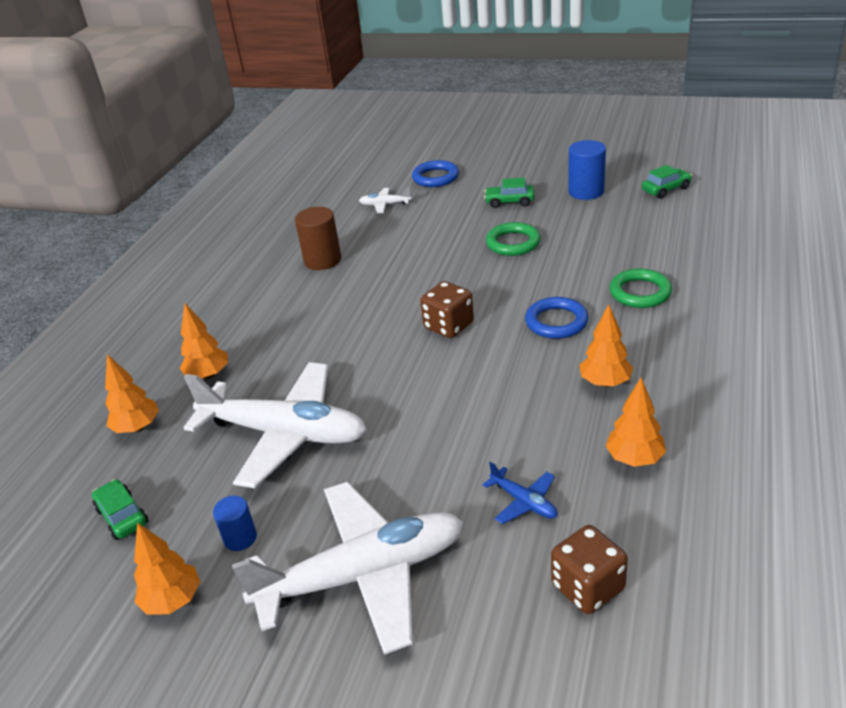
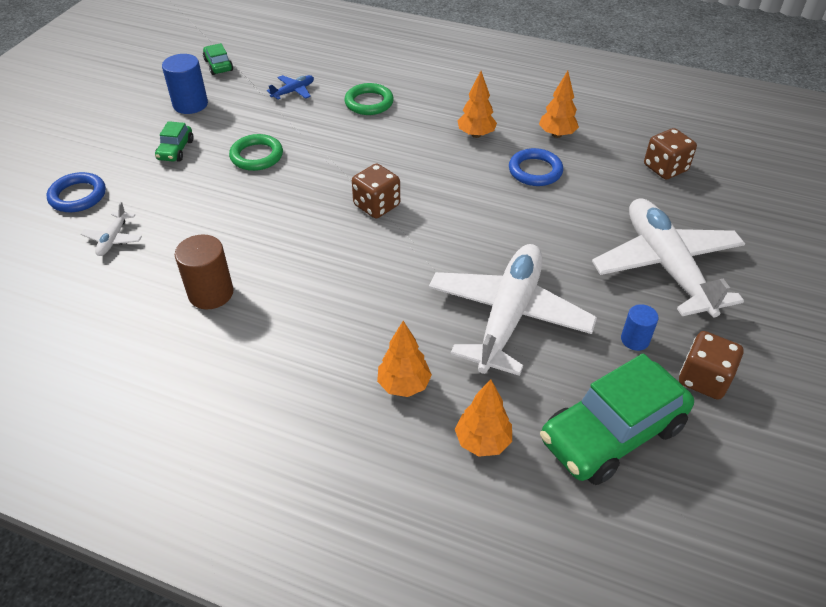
camera: 90 degrees left, 10 degrees up
green car [92,479,148,540] -> green car [540,353,694,485], size x2.13
orange tree [134,523,200,615] -> brown dice [679,331,743,400]
blue plane [483,462,557,524] -> blue plane moved to [267,75,314,99]
blue ring [525,297,589,339] -> blue ring moved to [509,148,563,186]

